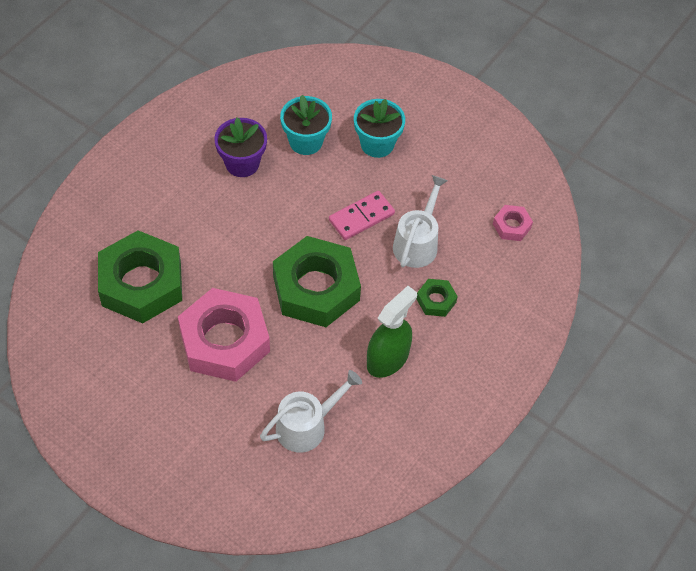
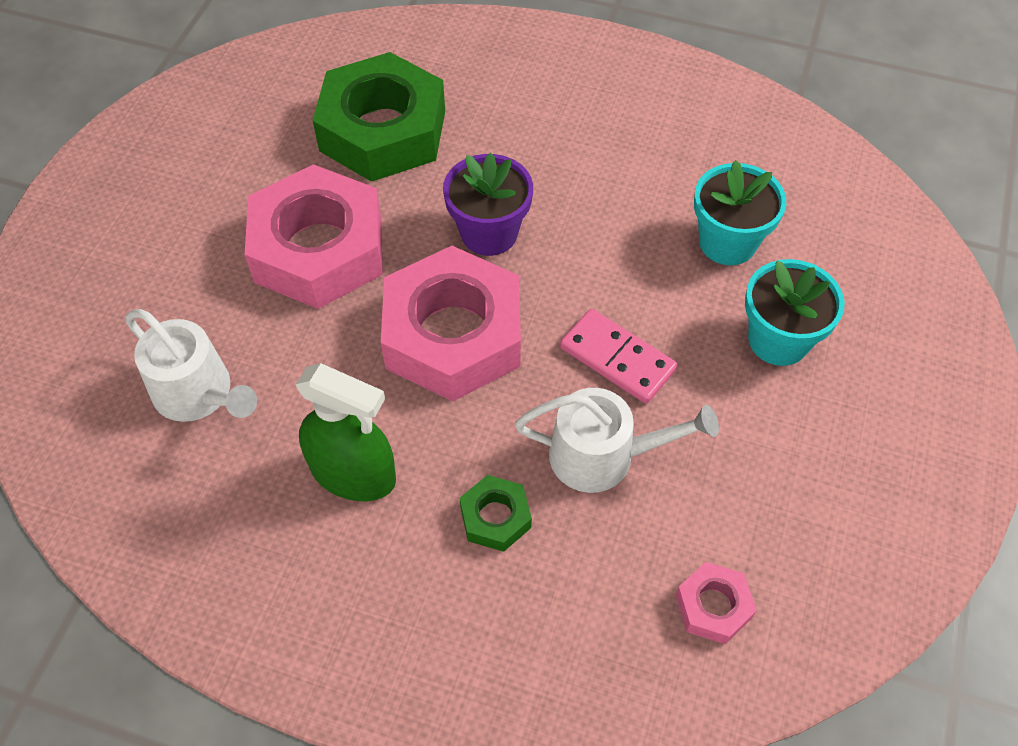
camera: 75 degrees right, 0 degrees up
purple flower pot [214,118,267,177] -> purple flower pot moved to [443,153,533,256]
green nut [273,236,361,327] -> pink nut [381,246,521,402]

